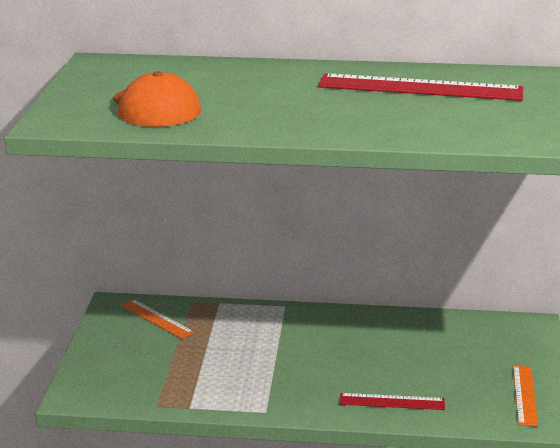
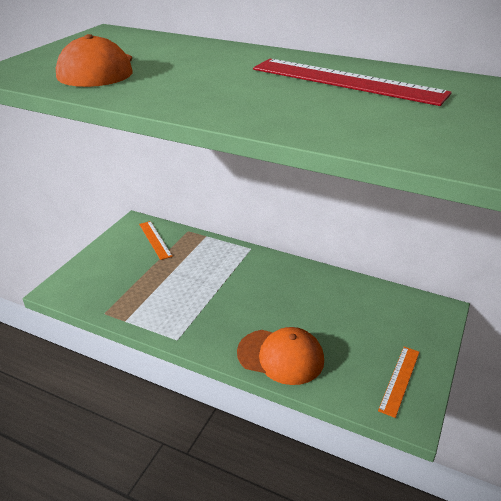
camera: 20 degrees right, 10 degrees up
red ruler [340,393,445,410] -> orange cap [237,327,324,385]

